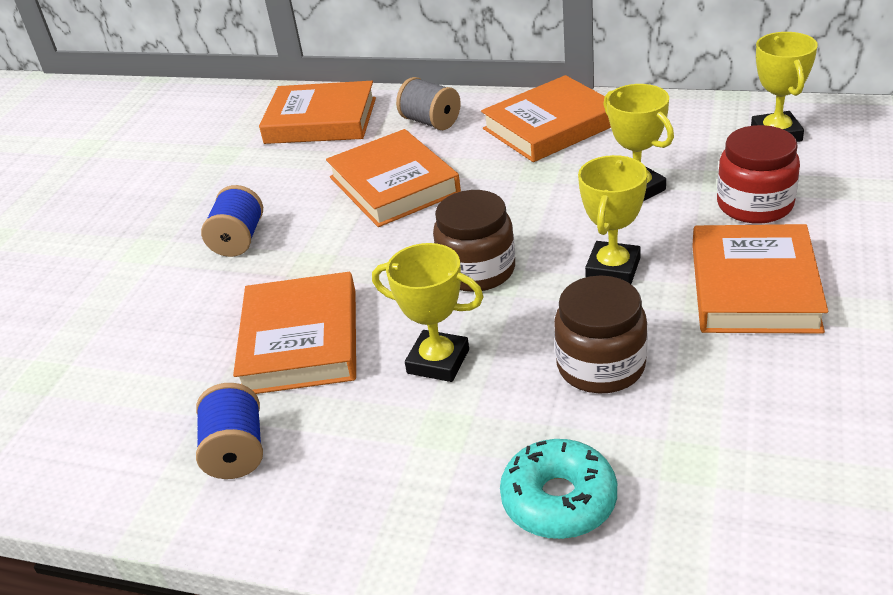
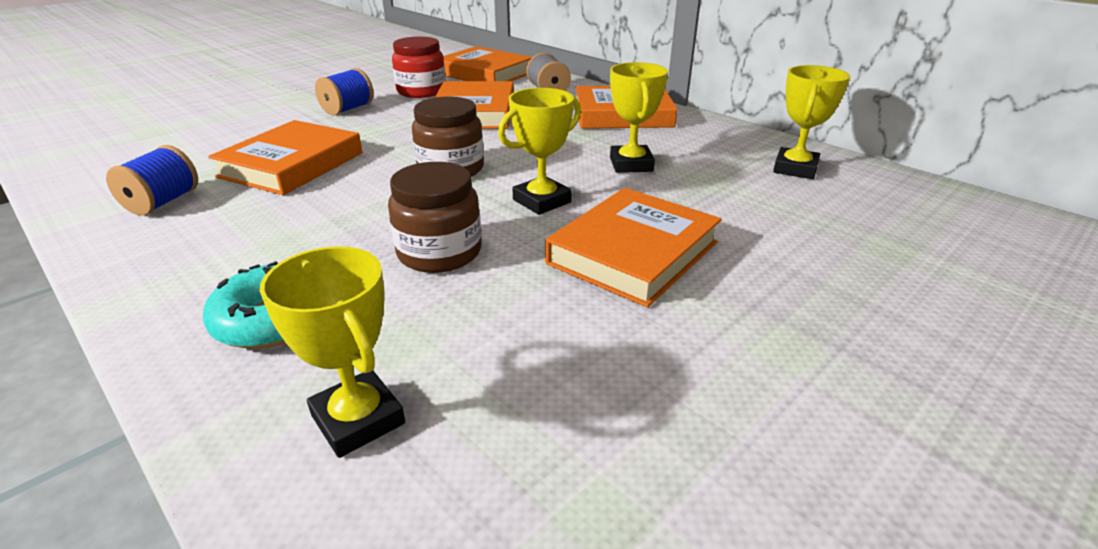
camera: 25 degrees right, 5 degrees down
yellow trophy [372,243,484,382] -> yellow trophy moved to [260,246,405,458]
red jar [717,125,800,224] -> red jar moved to [392,37,446,98]

